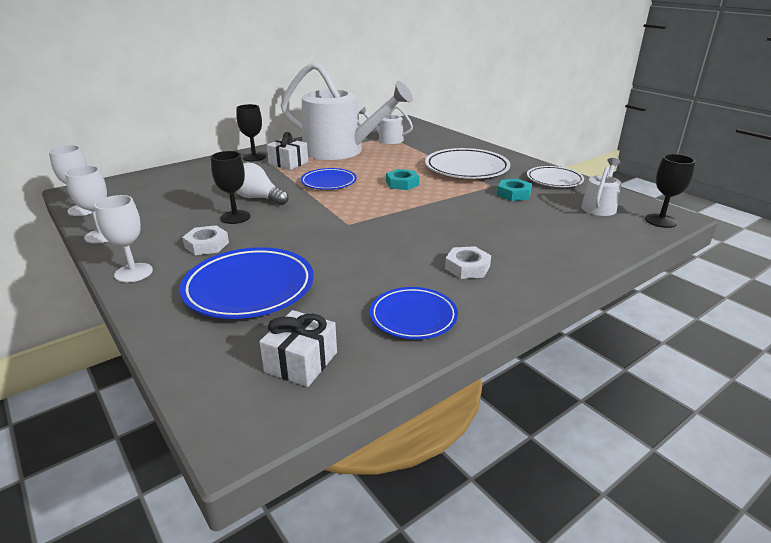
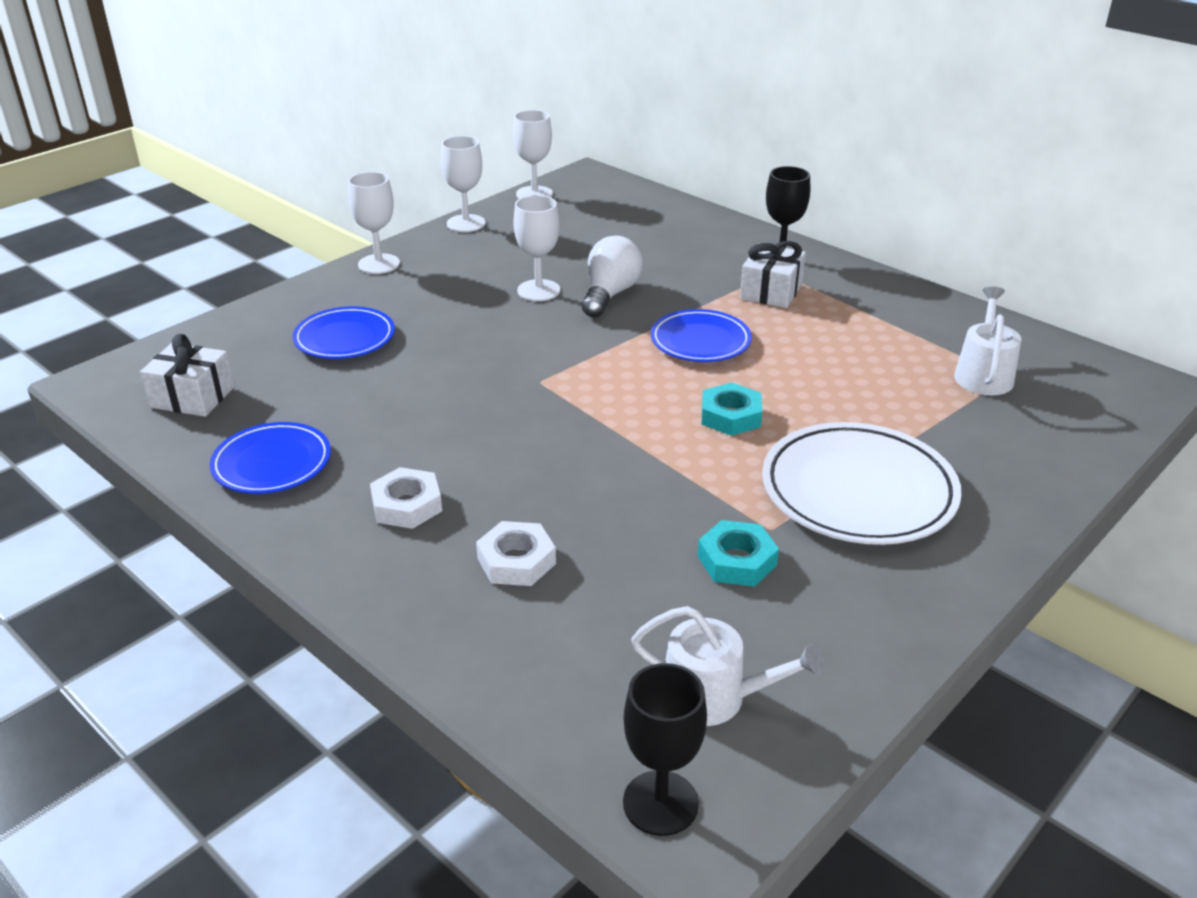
camera: 80 degrees right, 5 degrees up
blue plate [179,247,314,319] -> blue plate [293,307,395,359], size x0.63
white nut [182,225,229,255] -> white nut moved to [476,521,556,586]
black goblet [211,151,251,224] -> white goblet [513,195,560,301]
white watering can [281,62,413,160] -> none
white plate [527,166,584,187] -> none

